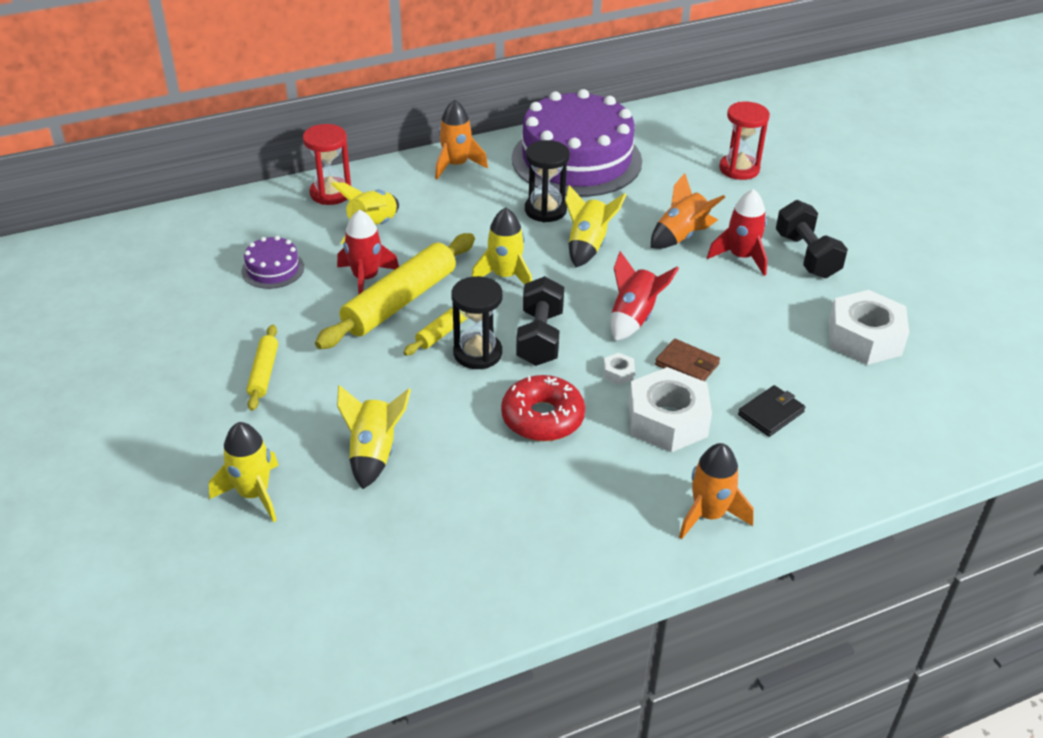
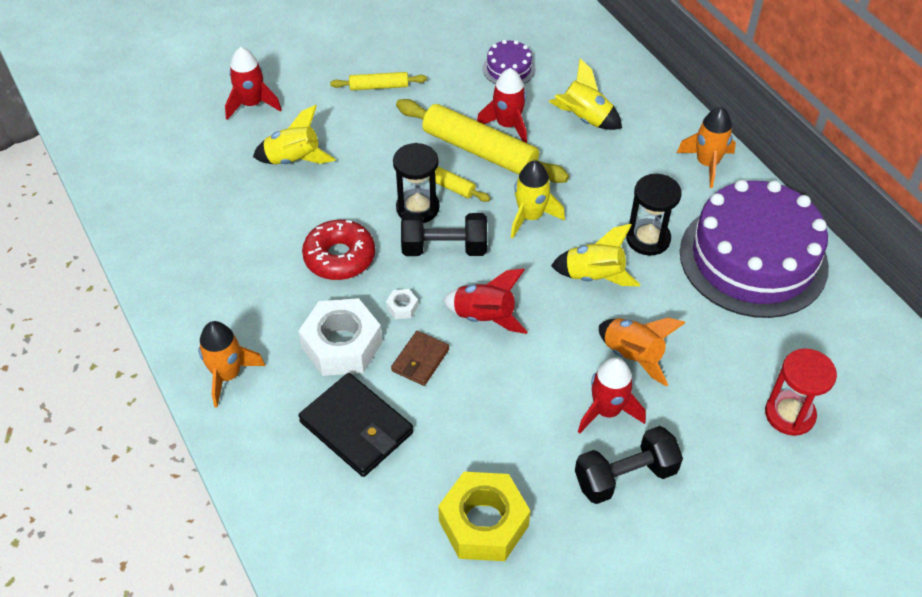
camera: 85 degrees right, 10 degrees up
yellow rocket [209,422,279,522] -> red rocket [225,47,282,120]
red hourglass [303,124,351,205] -> none
black wallet [738,385,805,437] -> black wallet [298,373,413,477], size x1.75
white nut [829,290,909,365] -> yellow nut [438,472,530,561]

